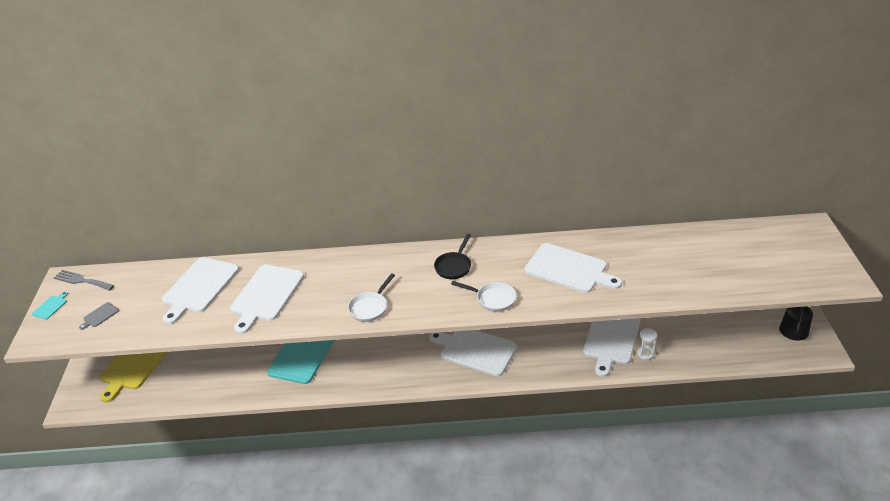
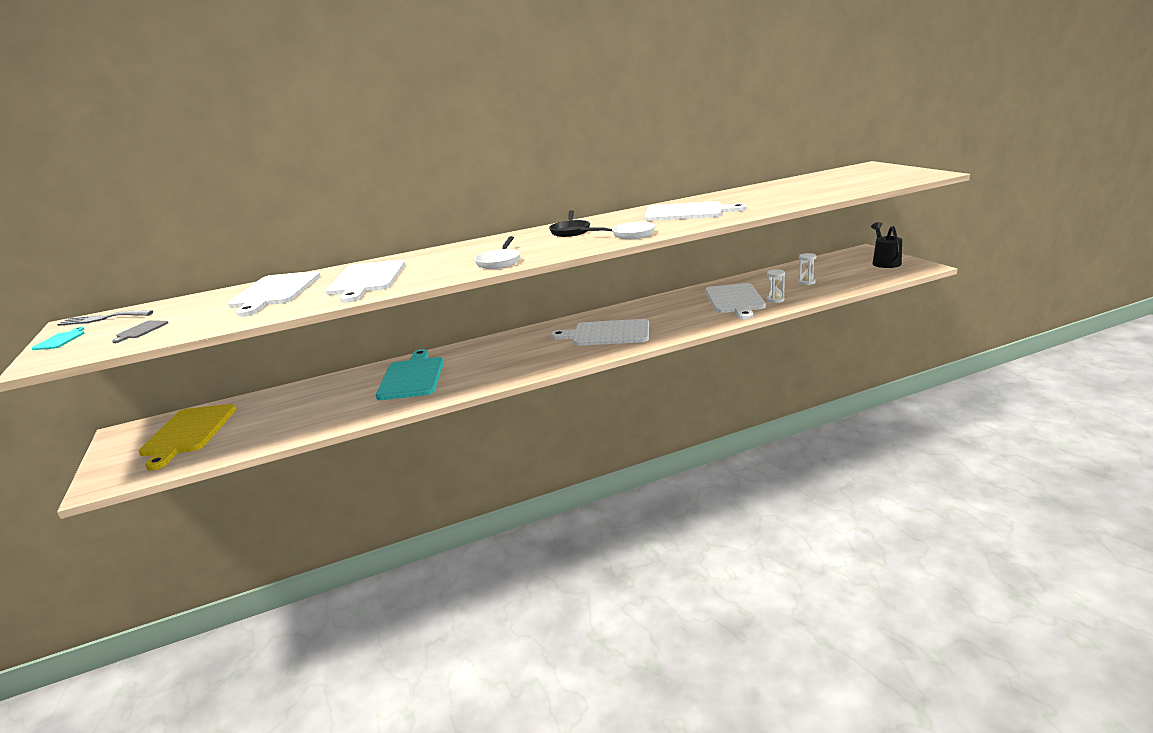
camera: 20 degrees left, 15 degrees down
none -> white hourglass [798,253,817,285]

